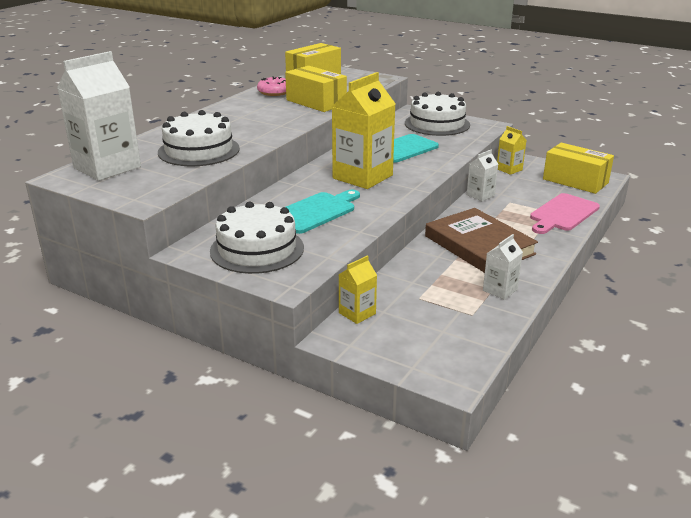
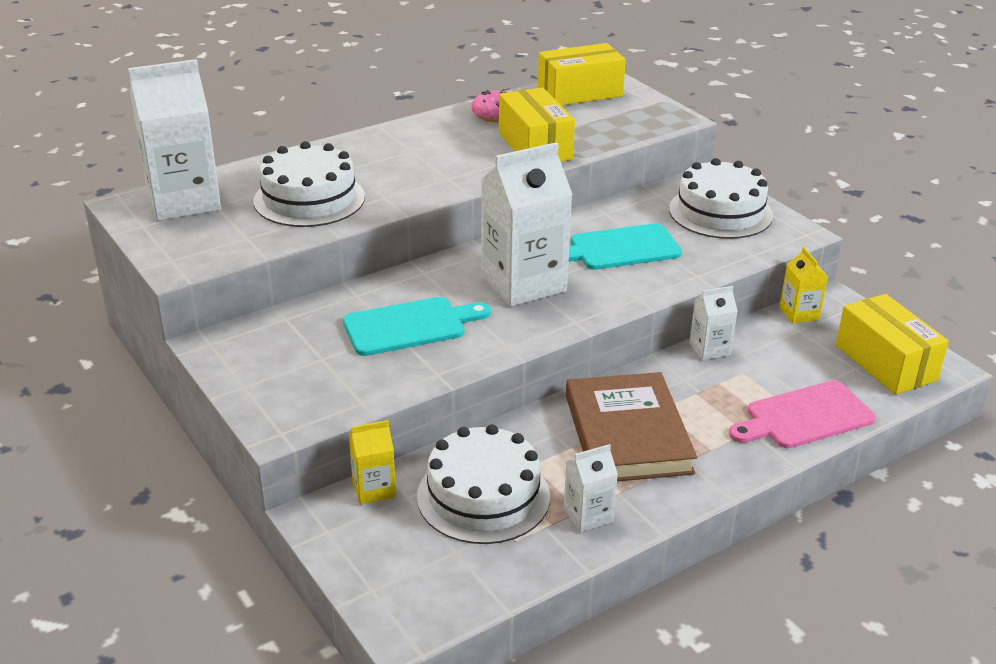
camera: 25 degrees right, 5 degrees up
white cake [210,201,304,274] -> white cake moved to [417,424,550,544]
yellow carton [331,72,396,189] -> white carton [481,142,573,307]

